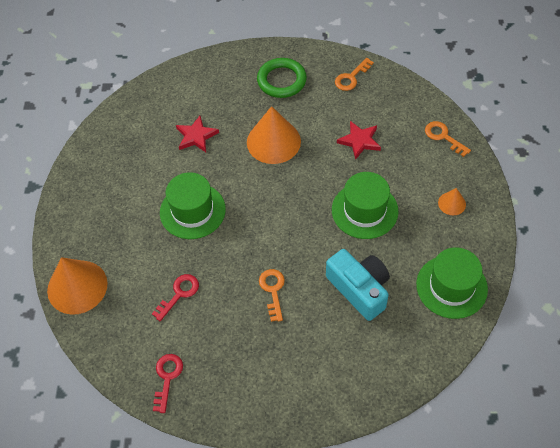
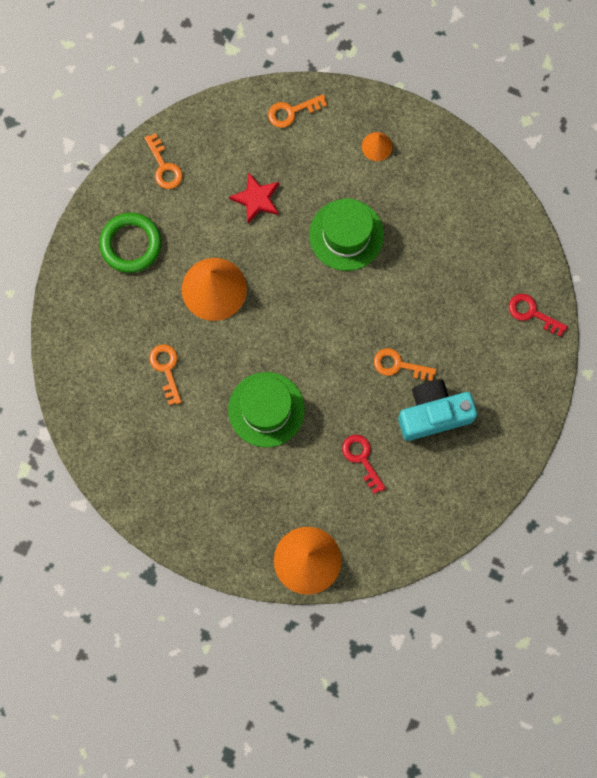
camera: 70 degrees left, 20 degrees up
red key [153,354,183,413] -> red key moved to [509,294,568,337]
red star [176,116,219,152] -> orange key [149,344,181,405]
turquoise camera [326,249,390,321] -> turquoise camera moved to [398,379,477,441]
green hat [416,247,488,319] -> none

